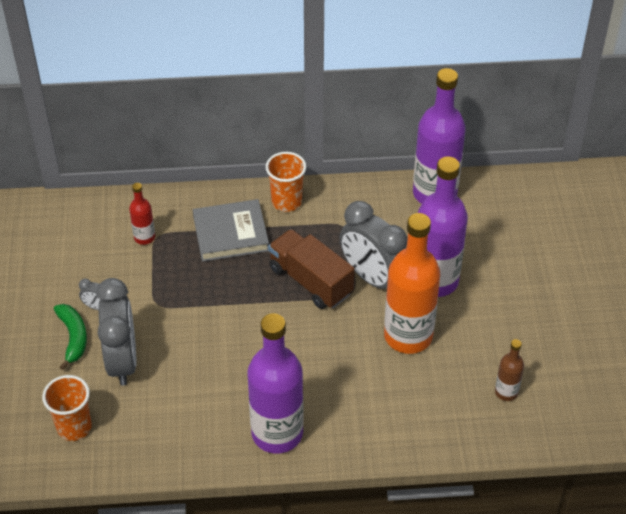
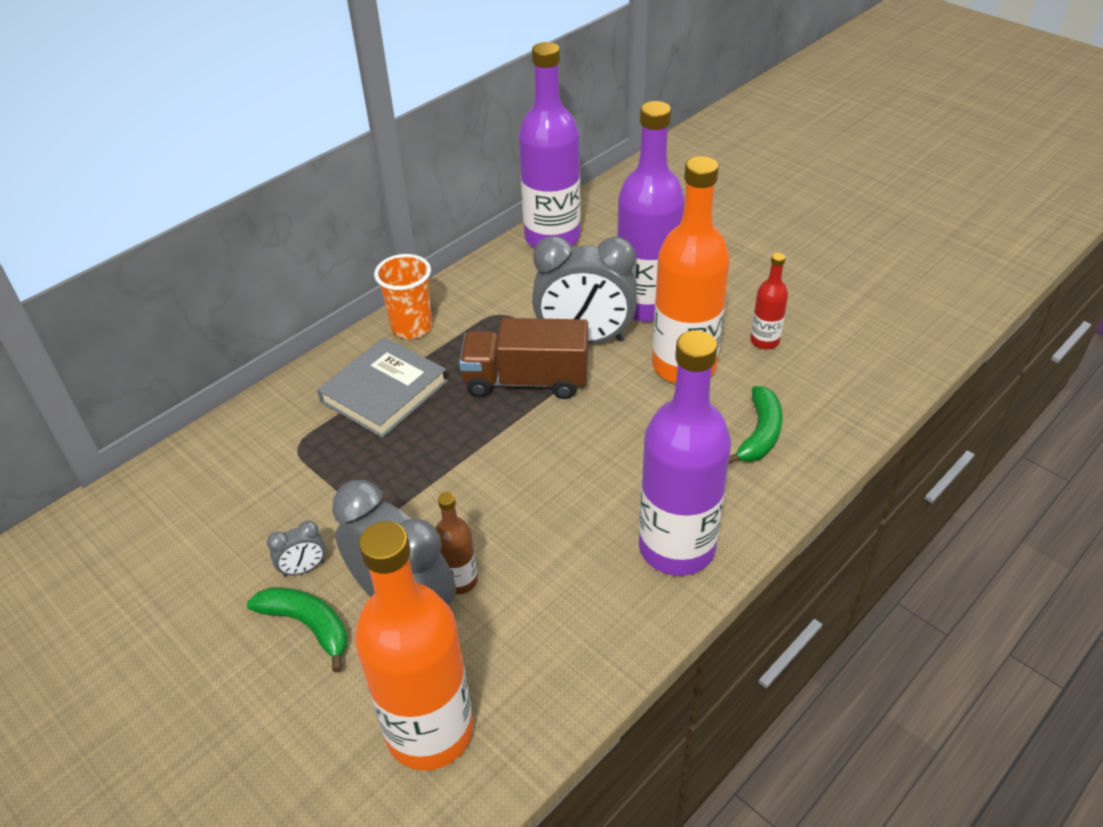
camera: 40 degrees left, 5 degrees down
orange cup [42,375,92,441] -> orange bottle [355,521,473,771]
red bottle [129,183,155,245] -> red bottle moved to [750,253,788,349]
brown bottle [495,339,524,401] -> brown bottle moved to [436,492,478,594]
none -> green banana [728,386,783,464]

